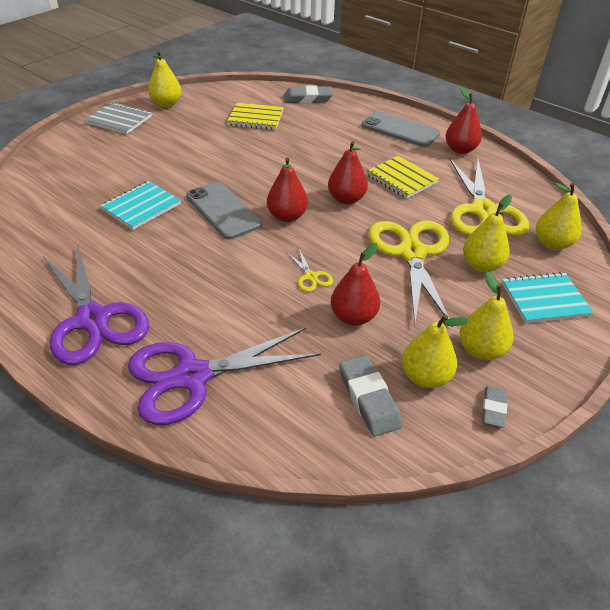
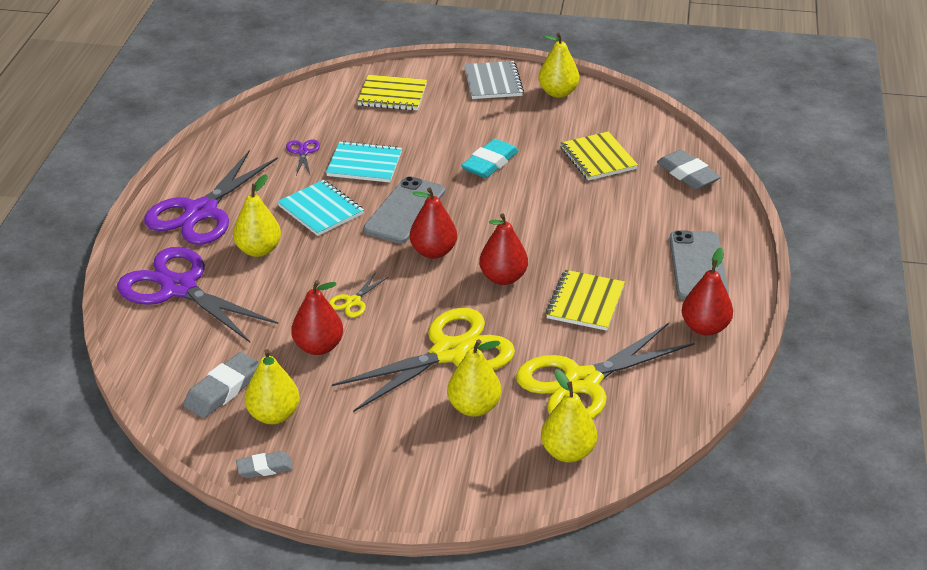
camera: 60 degrees right, 5 degrees down
yellow pear [459,272,513,361] -> yellow pear moved to [233,174,281,257]
turquoise notebook [502,272,594,323] -> turquoise notebook moved to [277,180,364,236]
none -> purple scissors [286,139,320,176]
none -> yellow notebook [357,75,427,111]
none -> turquoise eraser [461,139,519,178]

